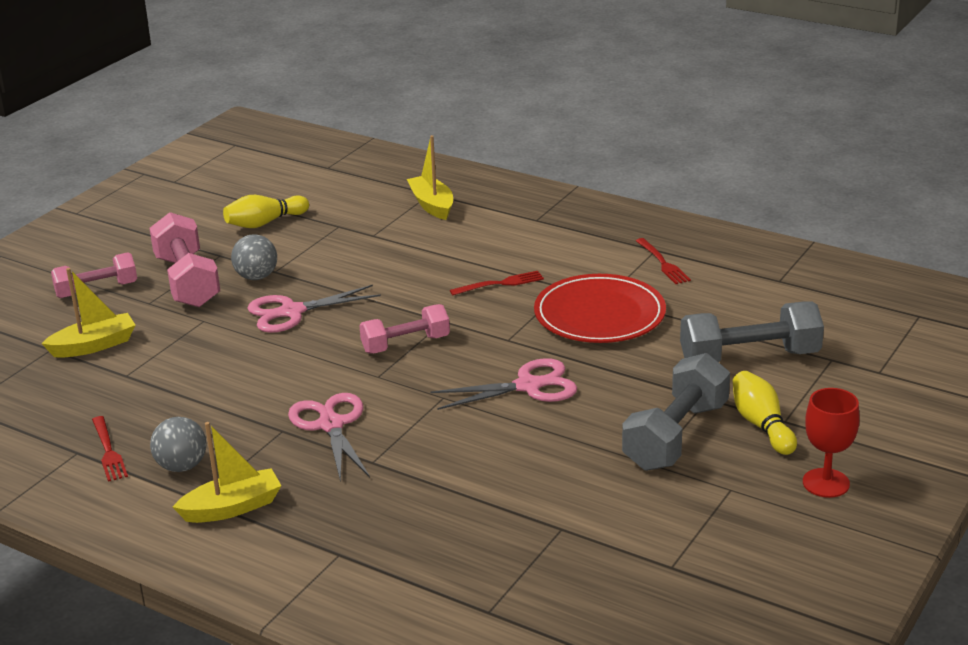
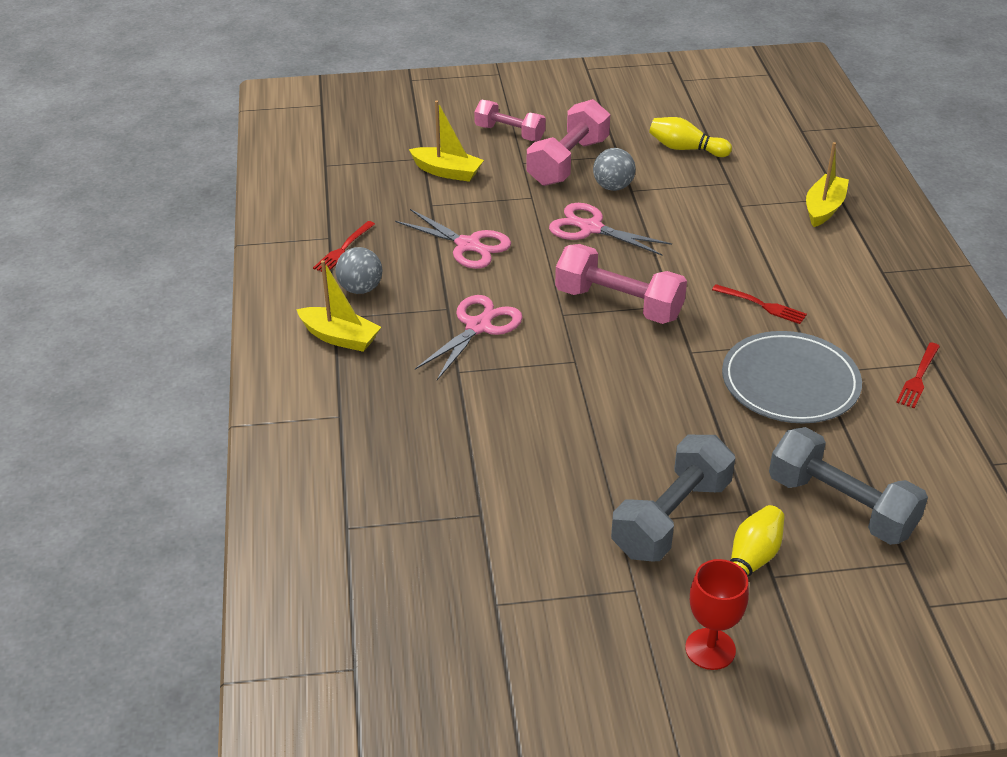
camera: 50 degrees right, 10 degrees up
pink dumbbell [359,304,450,354] -> pink dumbbell [555,244,687,324], size x1.52
pink scissors [431,358,577,410] -> pink scissors moved to [395,209,511,269]
red plate [534,274,666,343] -> grey plate [722,331,862,423]
grey dumbbell [622,353,730,471] -> grey dumbbell turned 45 degrees counterclockwise [611,435,735,561]

